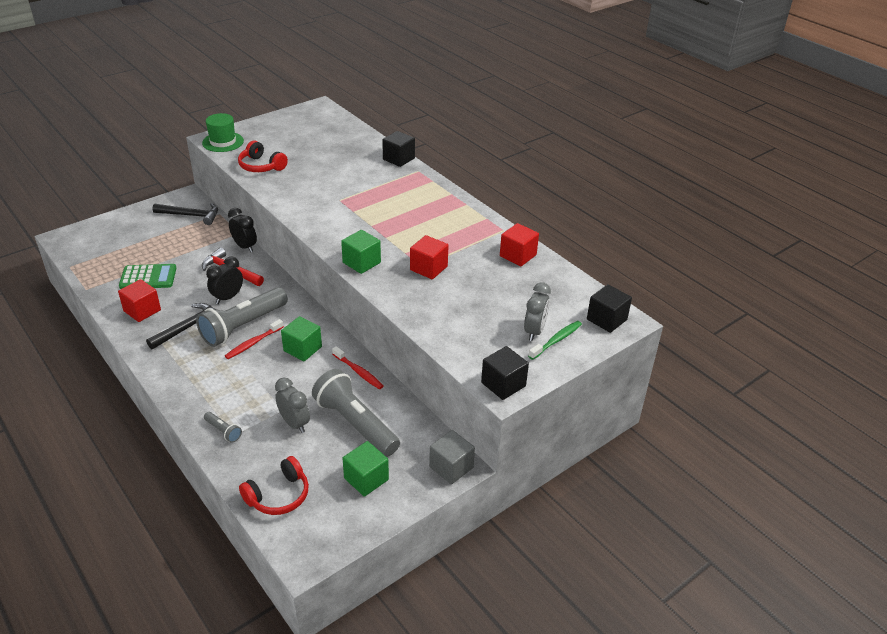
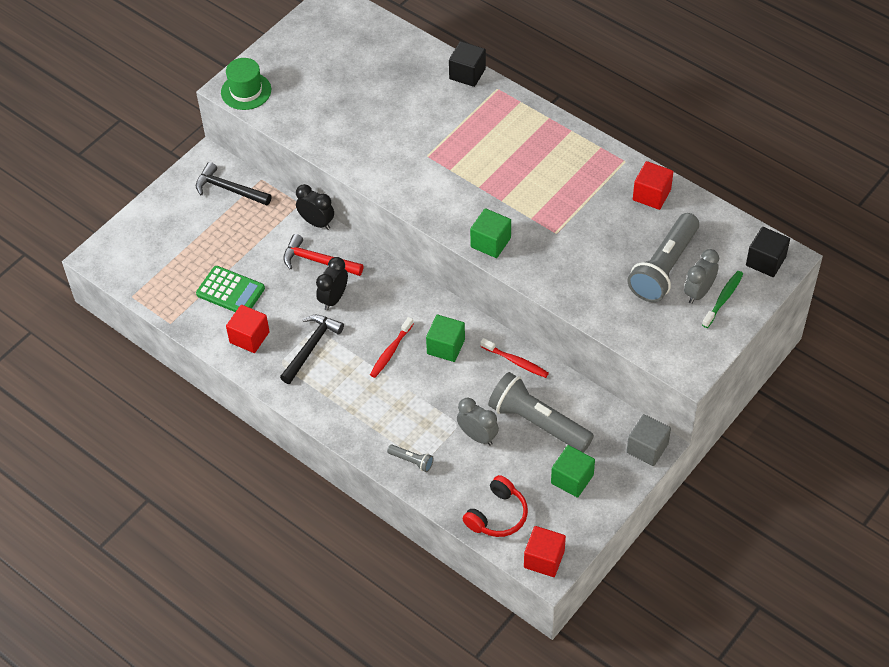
camera: 10 degrees left, 15 degrees up
green calculator [119,264,177,289] -> green calculator turned 45 degrees clockwise [196,266,265,312]
black hammer [153,203,218,225] -> black hammer turned 150 degrees counterclockwise [196,162,272,206]
grey flashlight [196,287,288,347] -> grey flashlight moved to [628,213,699,302]
red headphones [238,141,288,172] -> none
red cube [410,235,449,279] -> red cube moved to [524,526,566,577]
black cube [481,346,529,400] -> none
grey clock [524,282,551,341] -> grey clock turned 150 degrees counterclockwise [684,249,719,304]

